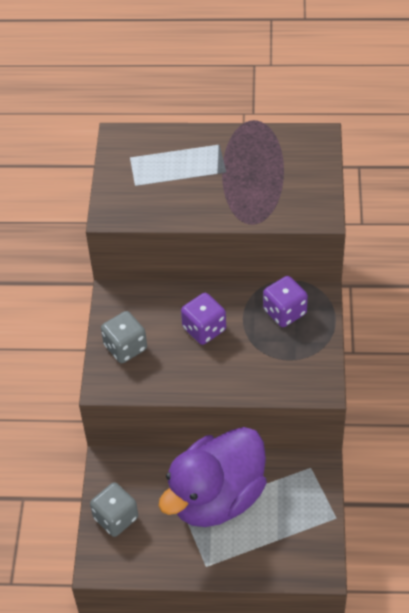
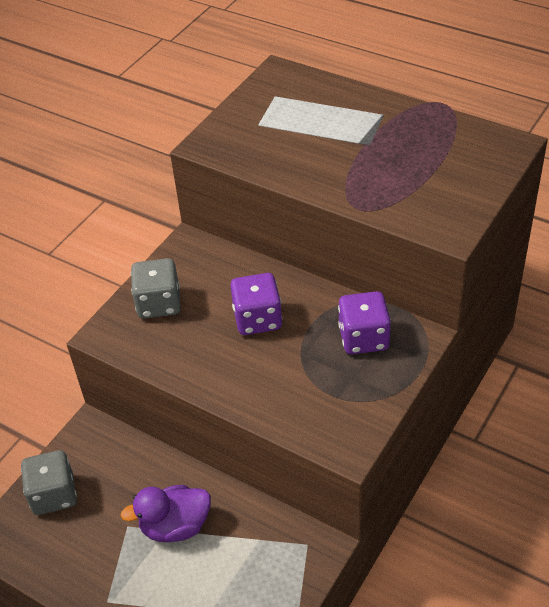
camera: 30 degrees right, 5 degrees down
purple duck [159,427,267,527] -> purple duck [121,485,211,542], size x0.51

